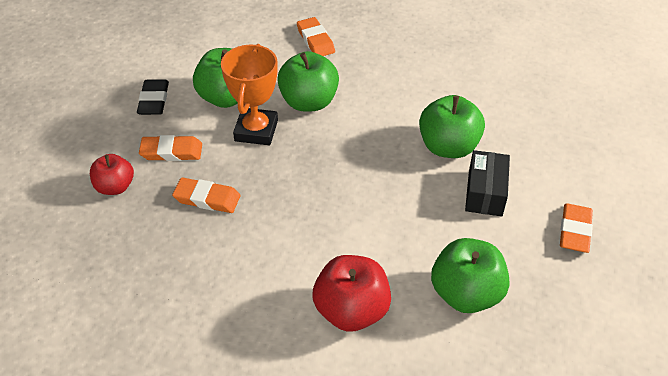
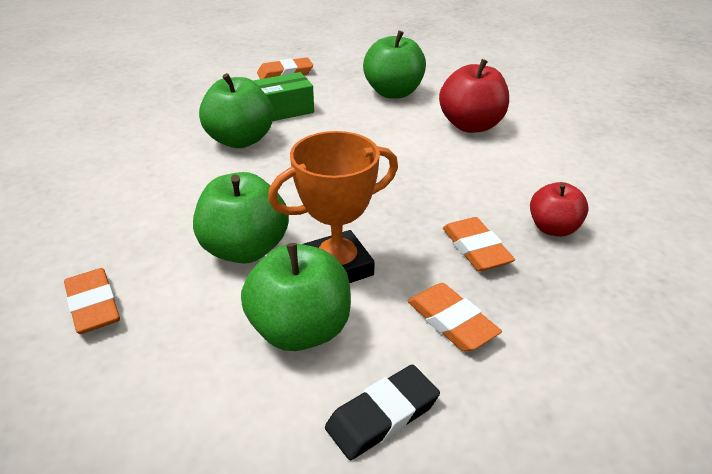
camera: 125 degrees left, 10 degrees down
red apple [90,154,134,195] -> red apple moved to [530,182,589,237]
orange eraser [297,17,335,56] -> orange eraser turned 60 degrees counterclockwise [64,268,120,334]
black box [465,150,510,217] -> green box [253,72,314,121]

